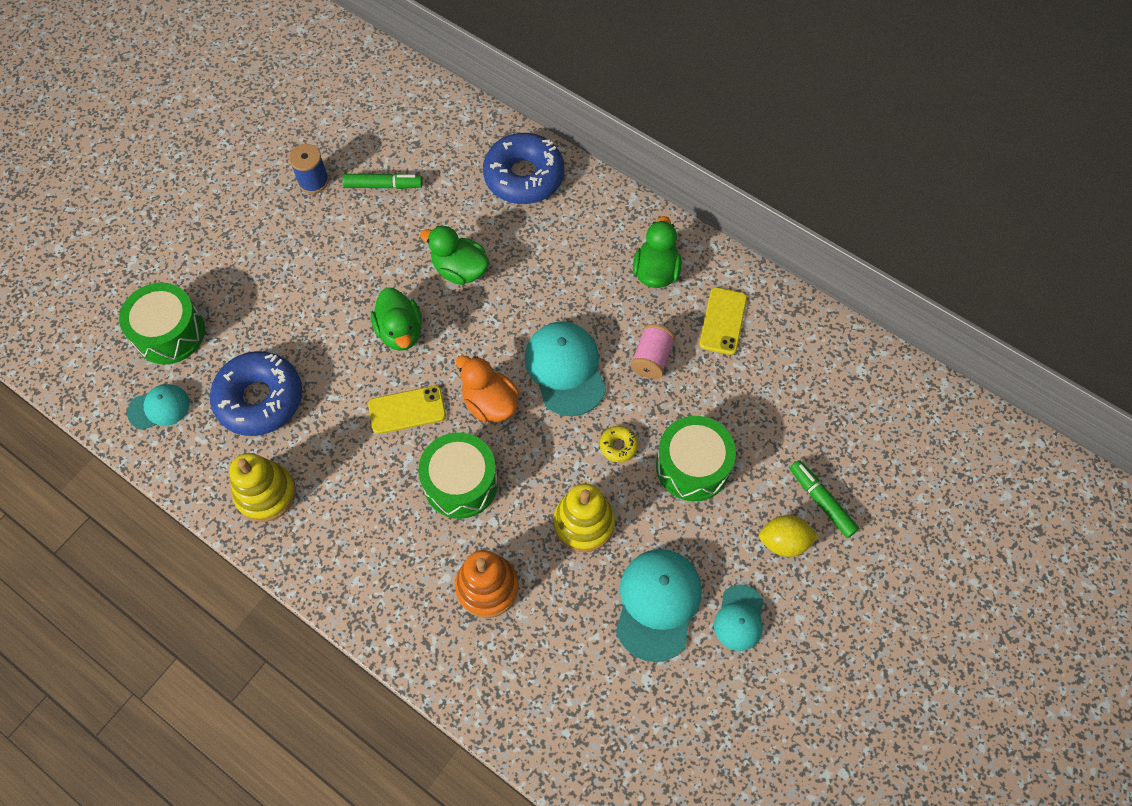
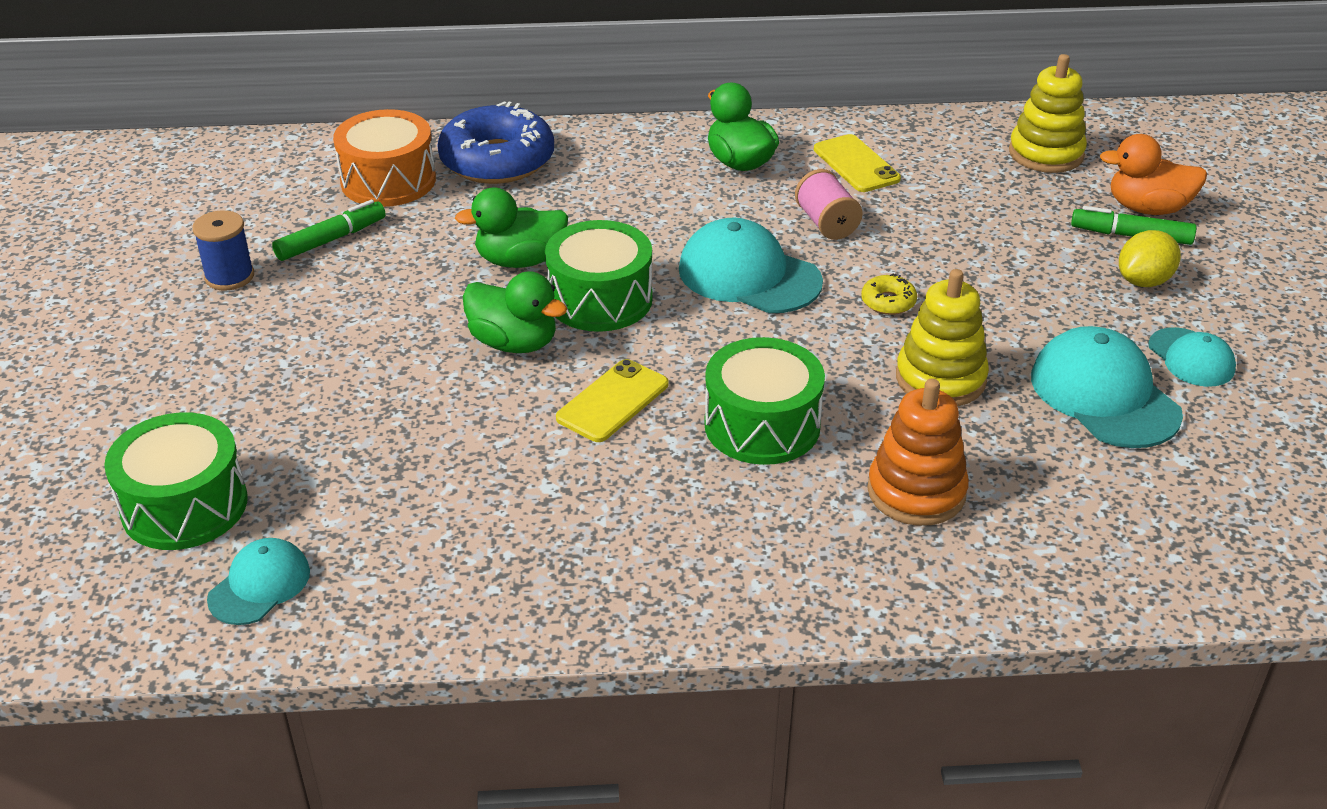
camera: 40 degrees left, 25 degrees down
blue donut [210,351,302,436] -> none
yellow stacking toy [229,453,296,522] -> yellow stacking toy moved to [1009,54,1087,173]
orange duck [456,355,519,423] -> orange duck moved to [1099,134,1207,215]
green drum [656,416,736,501] -> green drum moved to [545,220,653,332]
none -> orange drum [333,109,436,207]

